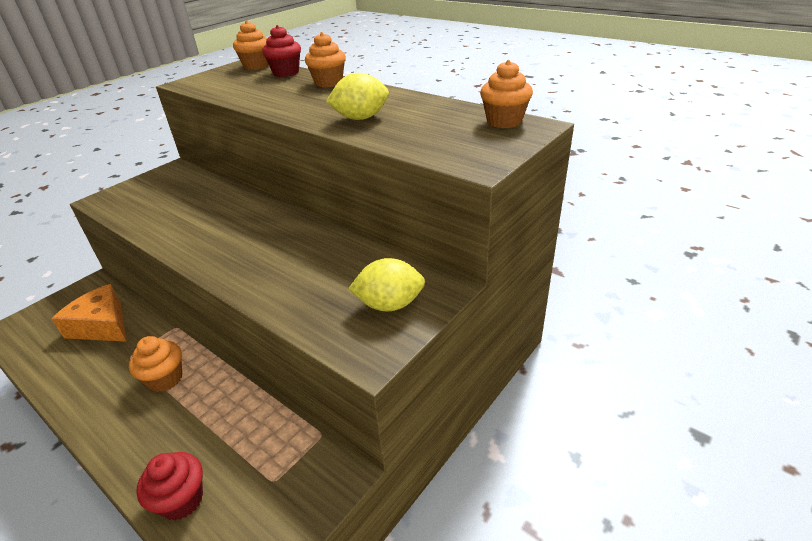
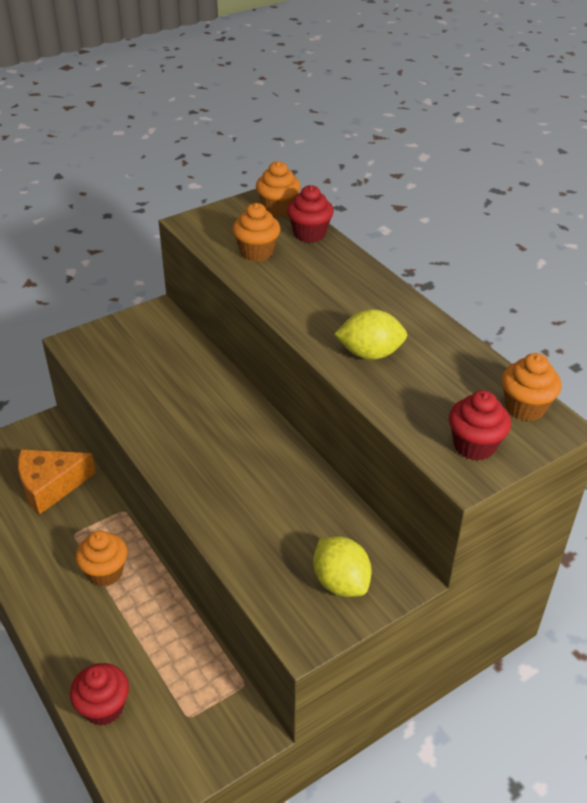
camera: 15 degrees right, 5 degrees up
orange cheese [52,284,127,342] -> orange cheese turned 75 degrees counterclockwise [18,450,96,515]
orange cupcake [305,32,346,87] -> orange cupcake moved to [232,203,281,261]
yellow lemon [348,258,425,311] -> yellow lemon turned 45 degrees clockwise [313,536,372,597]
none -> red cupcake [449,390,511,461]

